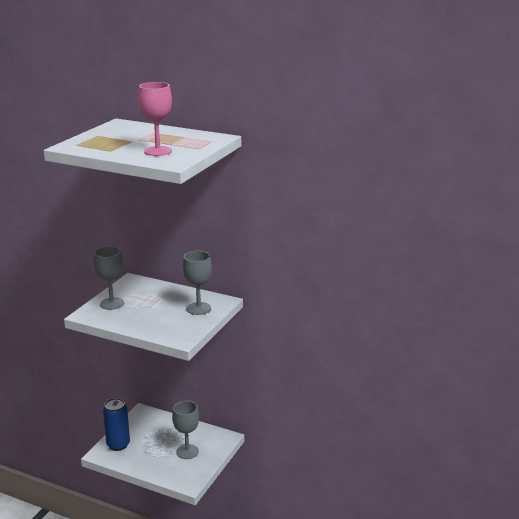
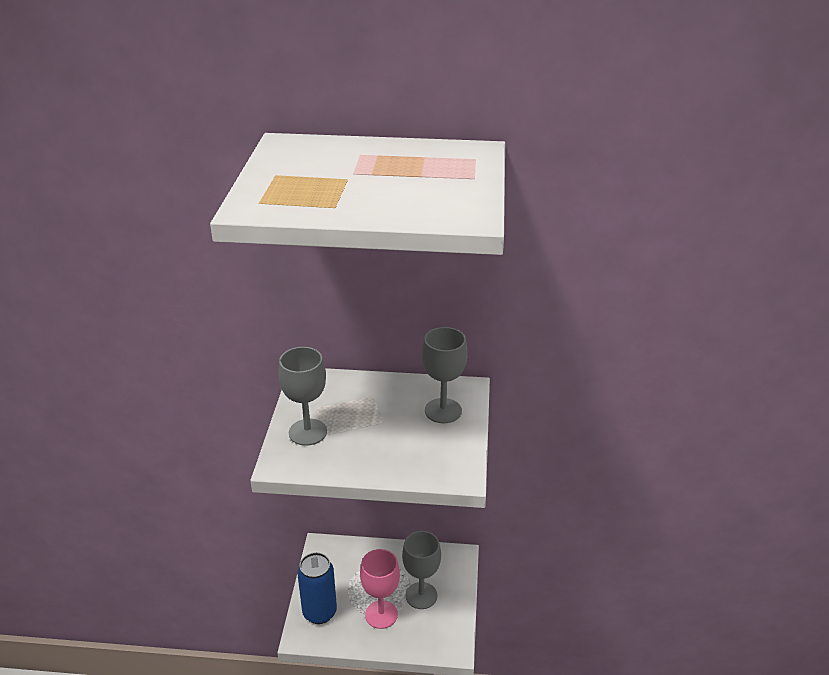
camera: 20 degrees left, 10 degrees up
pink goblet [138,82,172,156] -> pink goblet moved to [360,549,400,629]

